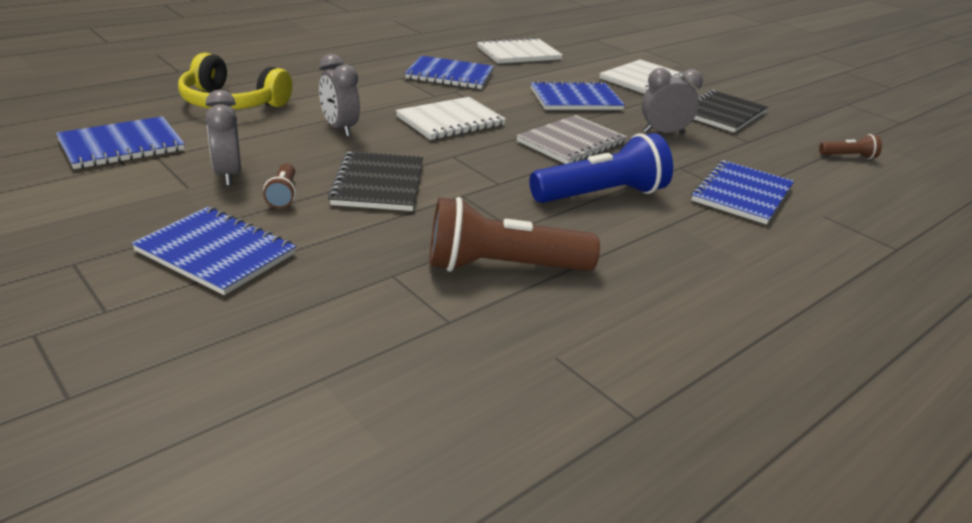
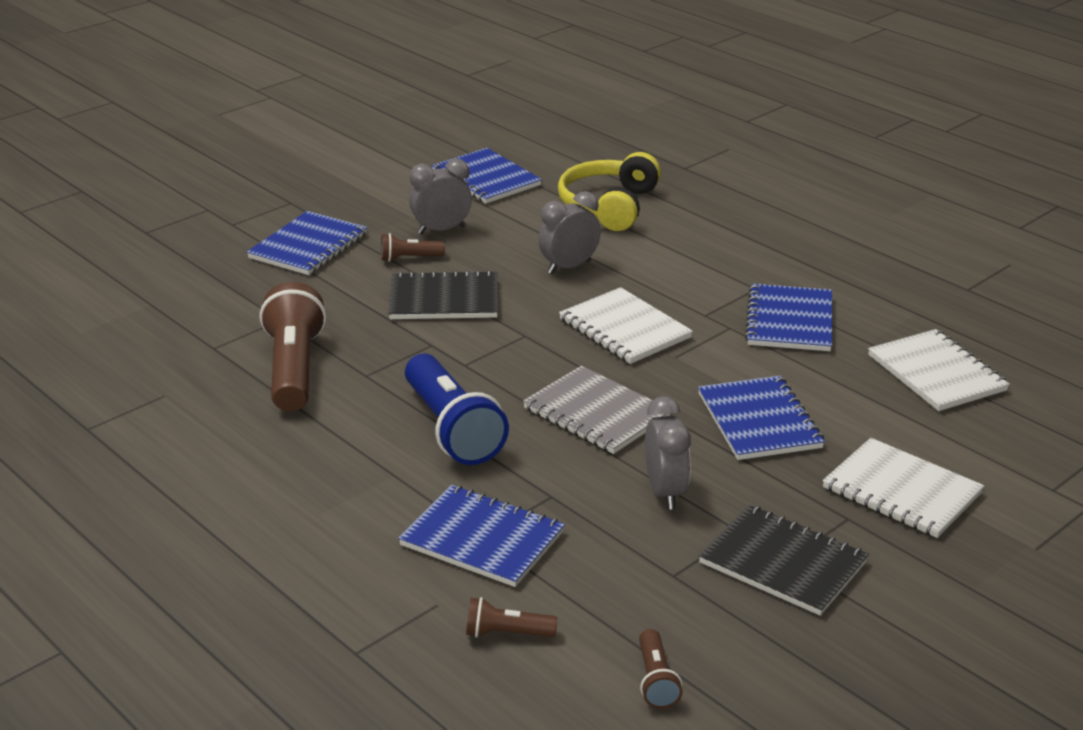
camera: 90 degrees right, 0 degrees up
none -> brown flashlight [466,597,558,638]

